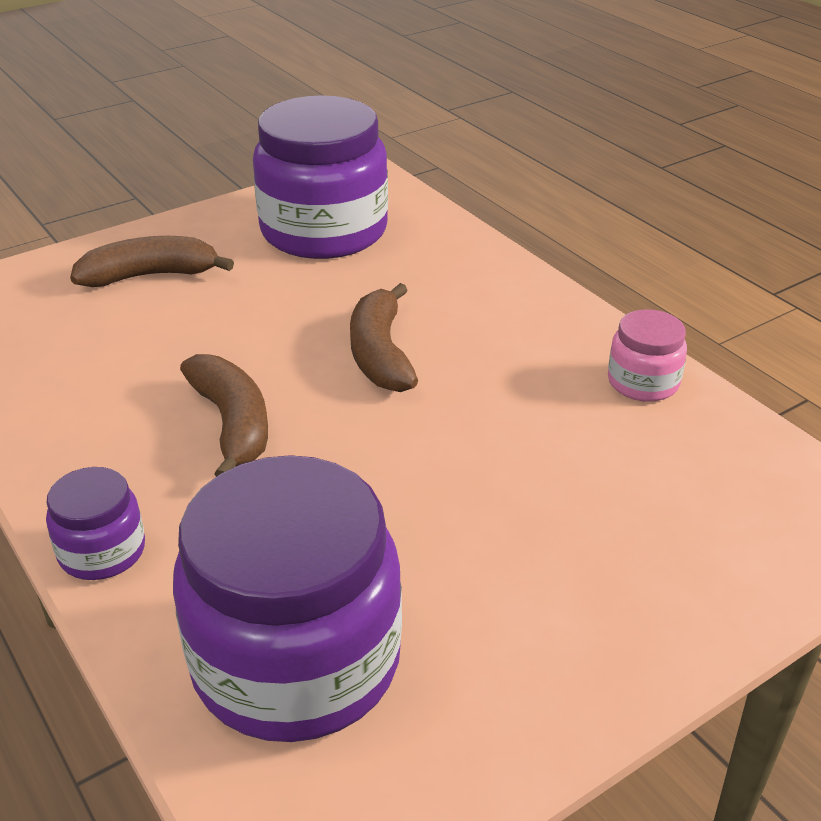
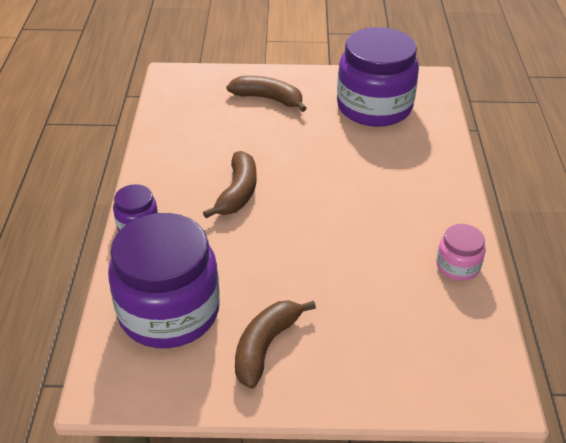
camera: 35 degrees right, 5 degrees up
brown banana [350,283,418,392] -> brown banana moved to [235,300,316,389]

